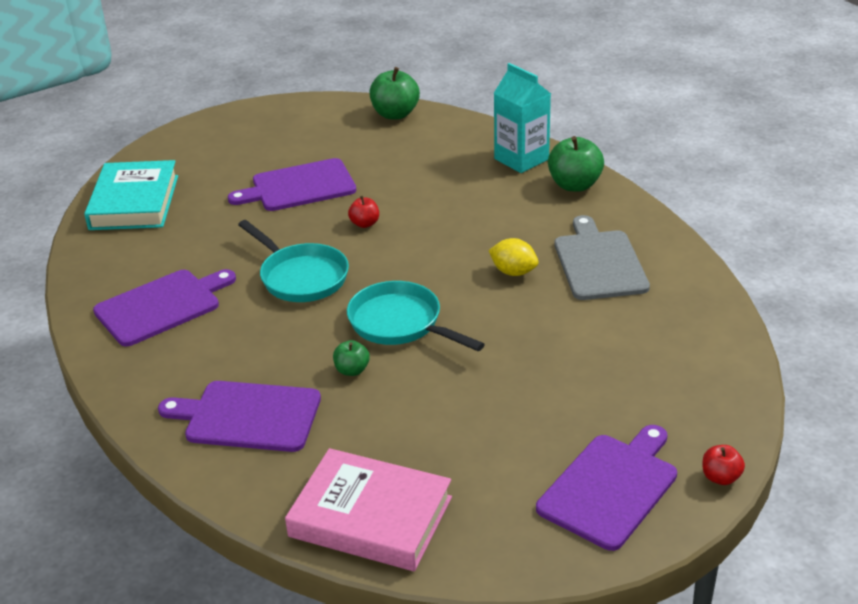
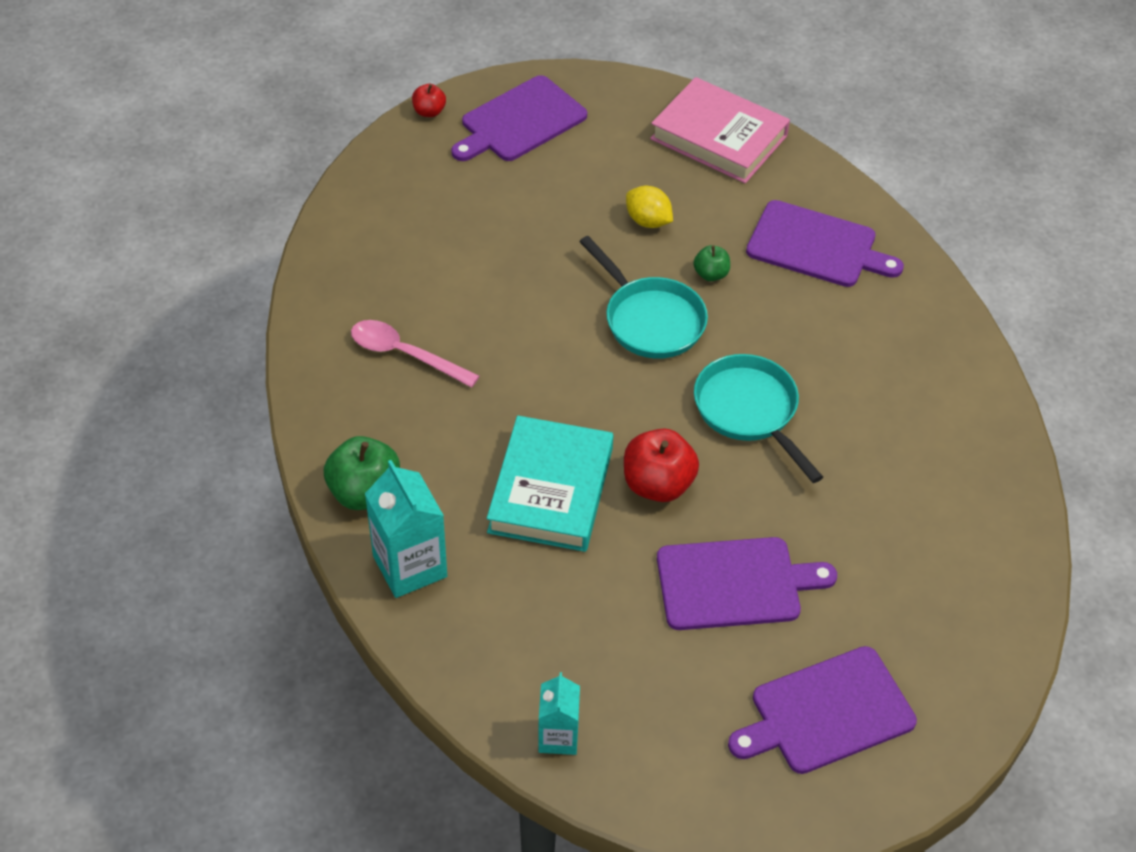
camera: 170 degrees left, 15 degrees up
turquoise book [84,160,178,230] -> turquoise book moved to [487,416,613,552]
purple cutting board [93,269,236,346] -> purple cutting board moved to [728,646,917,774]
red apple [348,196,379,228] -> red apple [624,428,699,502], size x1.85
green apple [369,67,420,119] -> turquoise carton [538,672,580,755]
yellow lemon [488,238,539,276] -> yellow lemon moved to [626,186,673,228]
grey cutting board [554,215,650,300] -> pink spoon [351,320,480,388]

